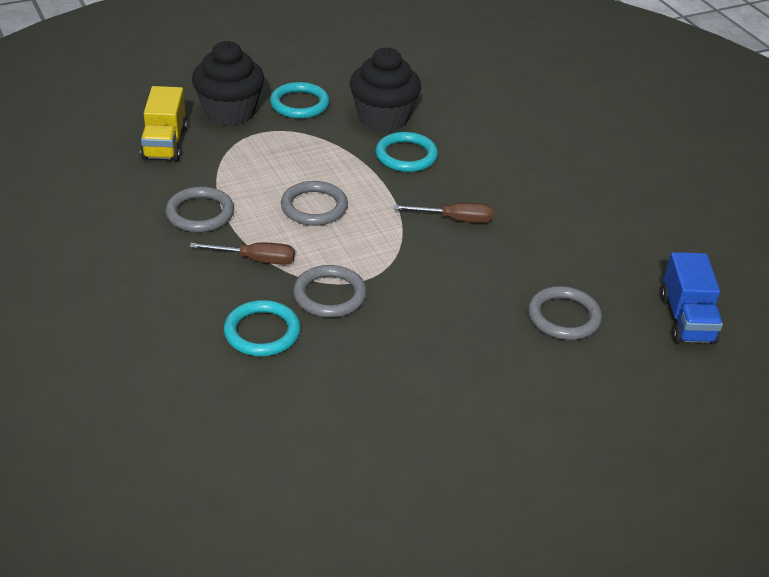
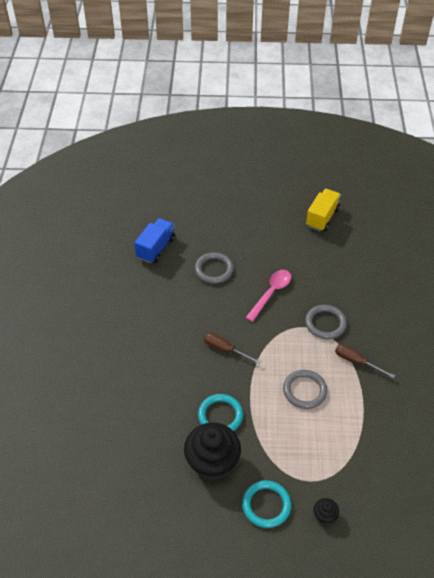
camera: 150 degrees left, 10 degrees up
yellow truck [140,86,188,161] -> yellow truck moved to [306,189,341,231]
grey ring [166,186,234,232] -> none
black cupcake [192,41,264,126] -> black cupcake [314,498,339,525], size x0.44
turquoise ring [224,300,301,356] -> none
none -> pink spoon [245,270,291,322]

